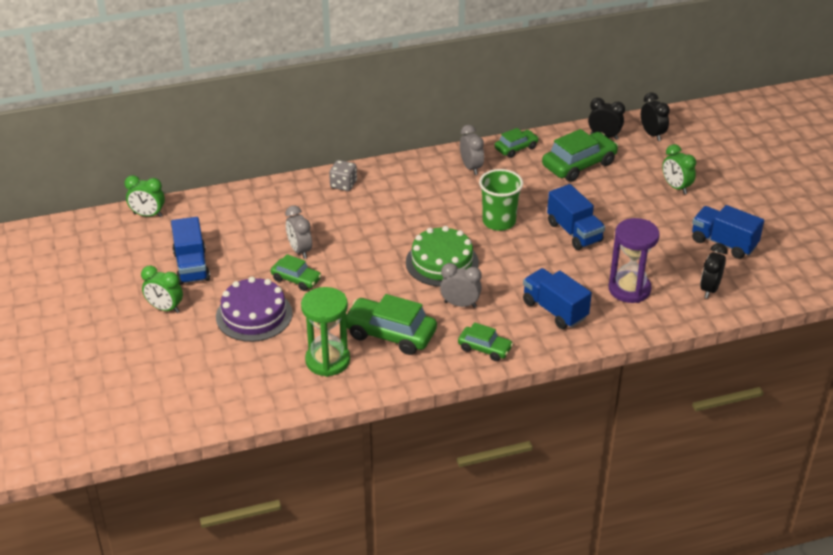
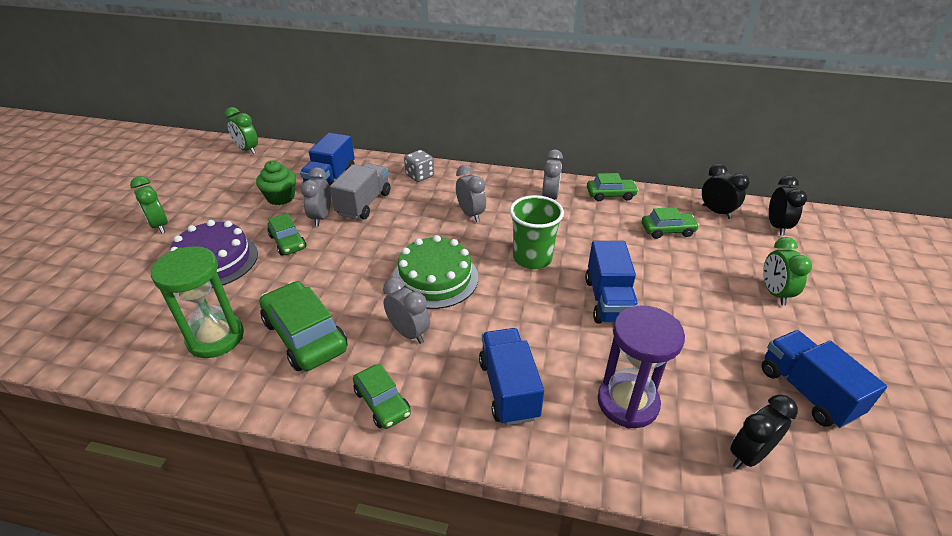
camera: 30 degrees right, 0 degrees up
blue truck [171,217,210,285] -> blue truck moved to [300,133,355,187]
green car [542,129,618,182] -> green car [642,207,699,239], size x0.58
none -> green cupcake [256,160,296,205]
none -> grey truck [330,163,390,219]
none -> grey clock [456,165,486,222]

